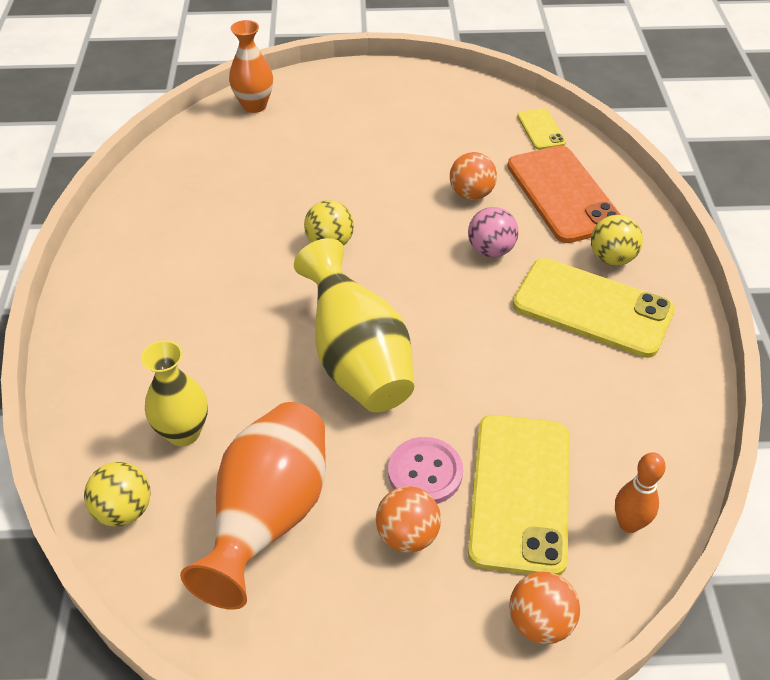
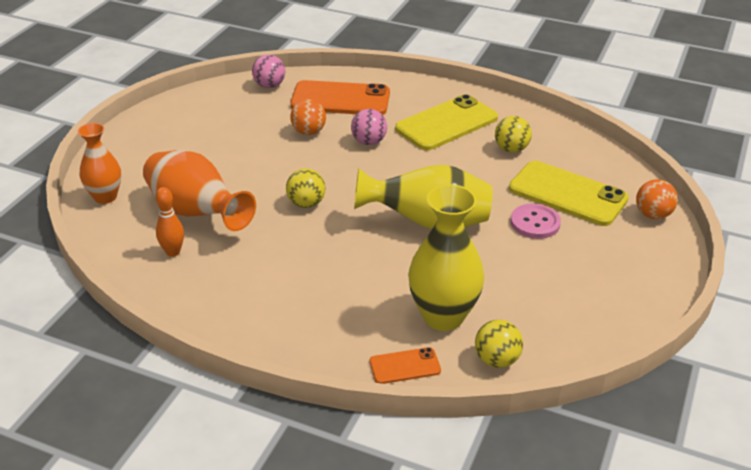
camera: 65 degrees left, 10 degrees down
yellow vase [141,340,208,446] -> yellow vase [408,184,484,331], size x1.59
orange vase [180,402,326,610] -> orange vase moved to [143,150,256,231]
orange ball [376,486,441,553] -> none
yellow phone [517,108,566,150] -> pink ball [252,55,285,88]
yellow ball [591,215,643,266] -> yellow ball moved to [495,116,532,153]
orange bowling pin [615,452,666,533] -> orange bowling pin moved to [155,187,184,257]
none -> orange phone [370,347,441,384]

